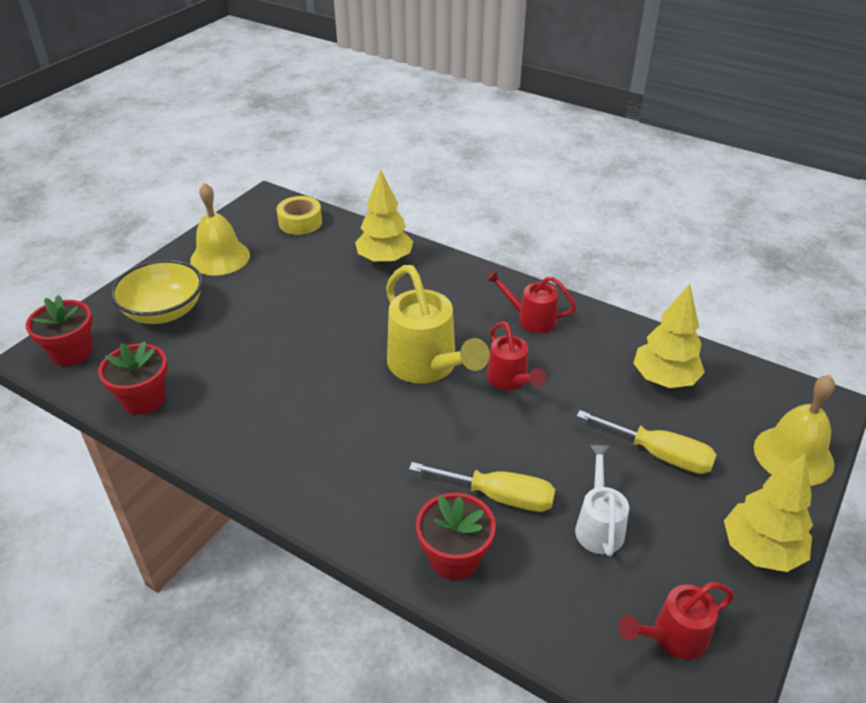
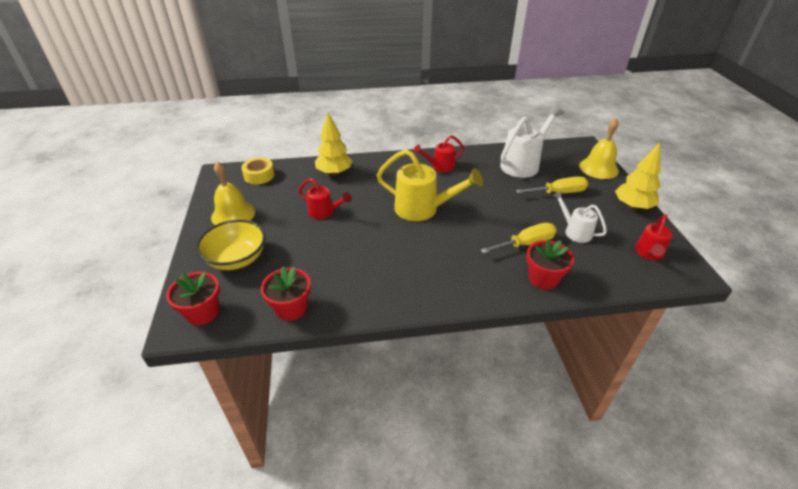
camera: 40 degrees left, 0 degrees up
red watering can [487,321,546,390] -> red watering can moved to [299,178,352,219]
yellow tree [633,284,705,388] -> white watering can [500,105,564,178]

